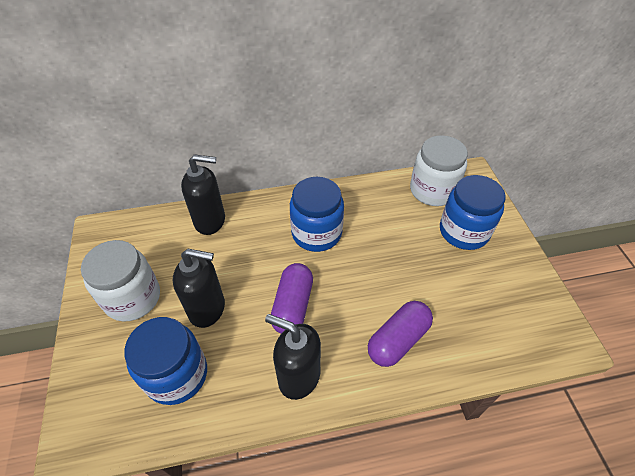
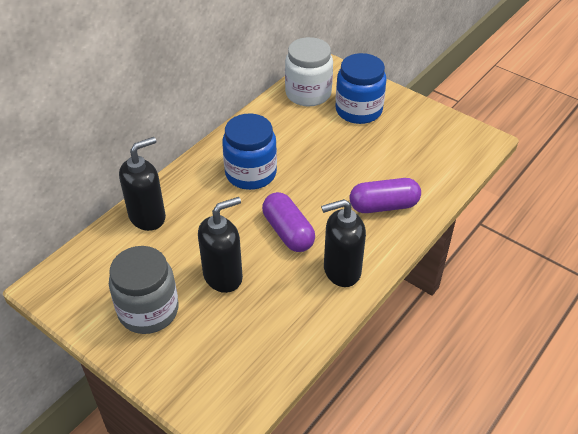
camera: 40 degrees left, 5 degrees down
white jar [81,240,160,322] -> grey jar [109,246,179,334]
blue jar [124,317,207,405] -> none
purple capsule [368,301,433,367] -> purple capsule turned 75 degrees clockwise [349,178,421,213]

